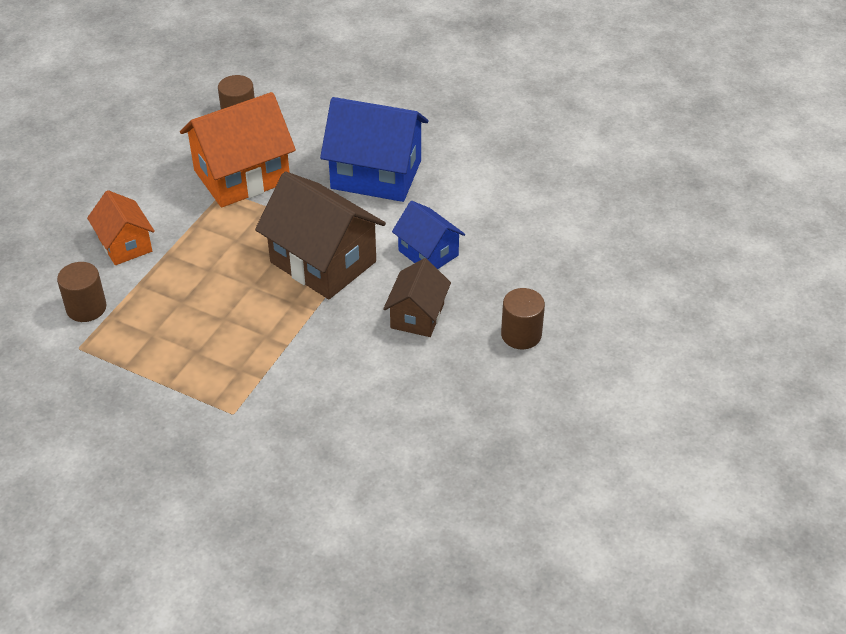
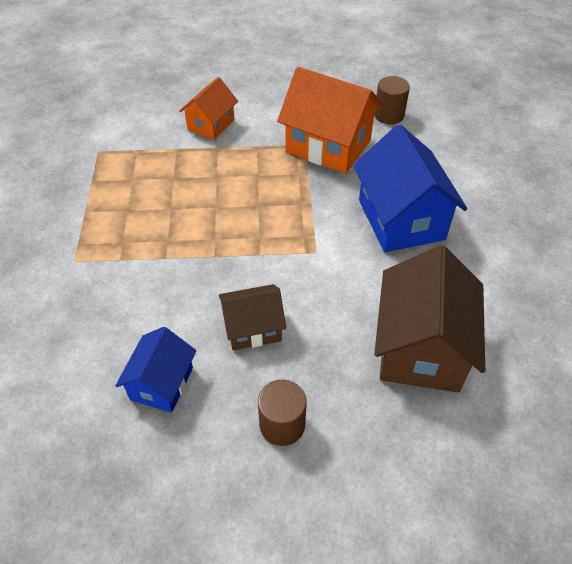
camera: 60 degrees right, 5 degrees up
brown cylinder [57,262,106,322] -> none
brown house [255,171,386,299] -> brown house moved to [374,245,485,392]
blue house [392,201,465,269] -> blue house moved to [115,327,196,413]

